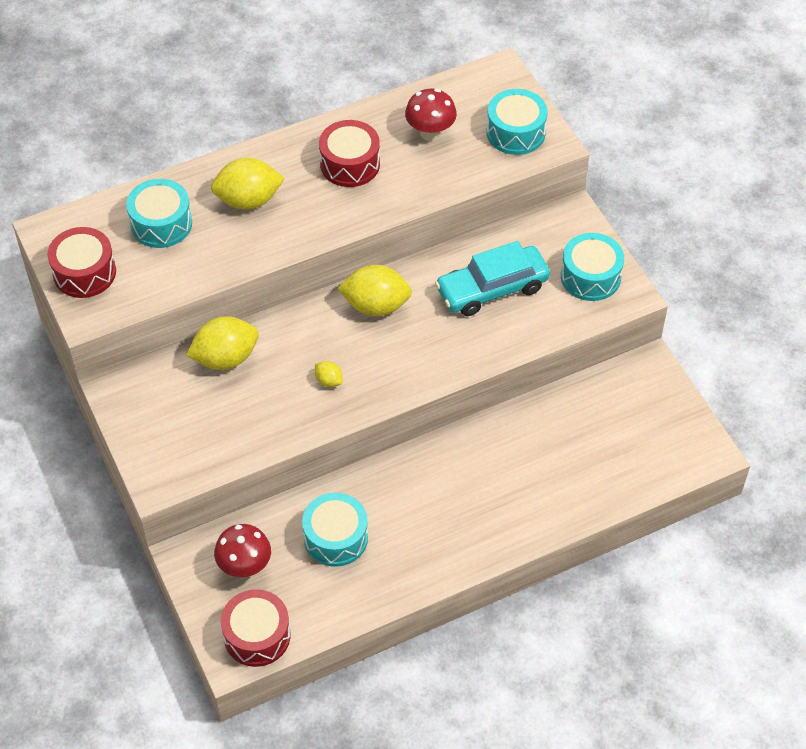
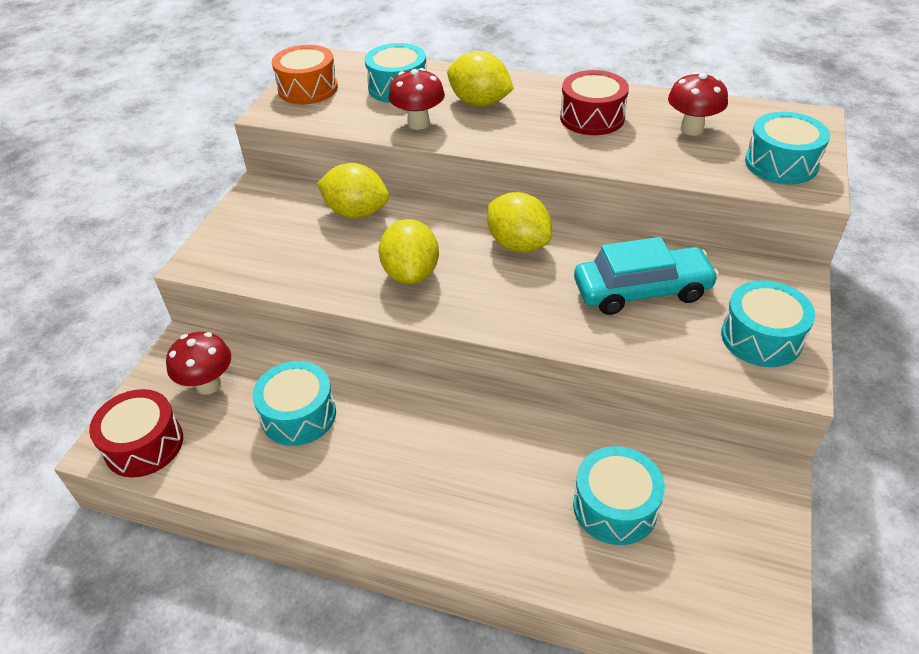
camera: 45 degrees right, 10 degrees down
red drum [47,227,116,298] -> orange drum [272,45,338,104]
yellow lemon [315,361,343,387] -> yellow lemon [379,219,439,284], size x2.12
turquoise car [435,241,550,316] -> turquoise car turned 150 degrees clockwise [574,237,719,315]
none -> red mushroom [388,68,445,130]
none -> turquoise drum [573,446,665,545]

